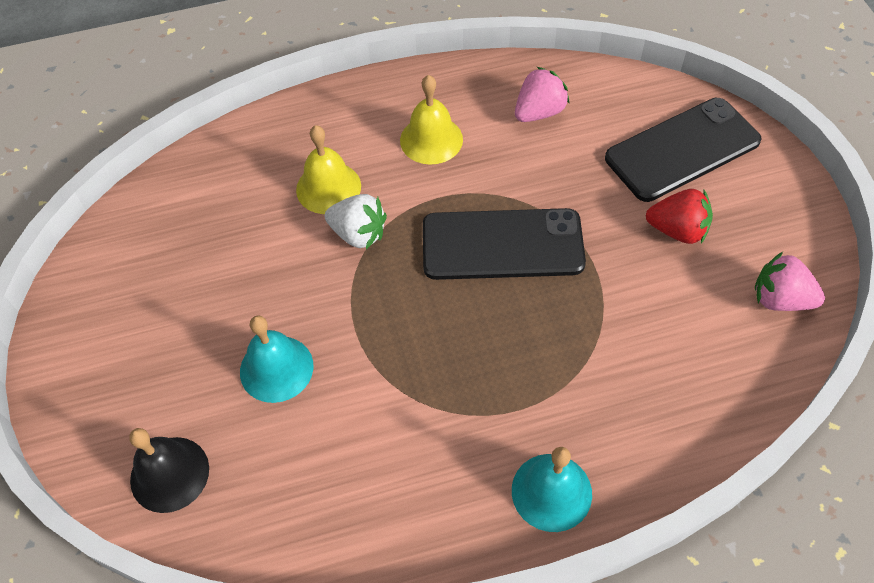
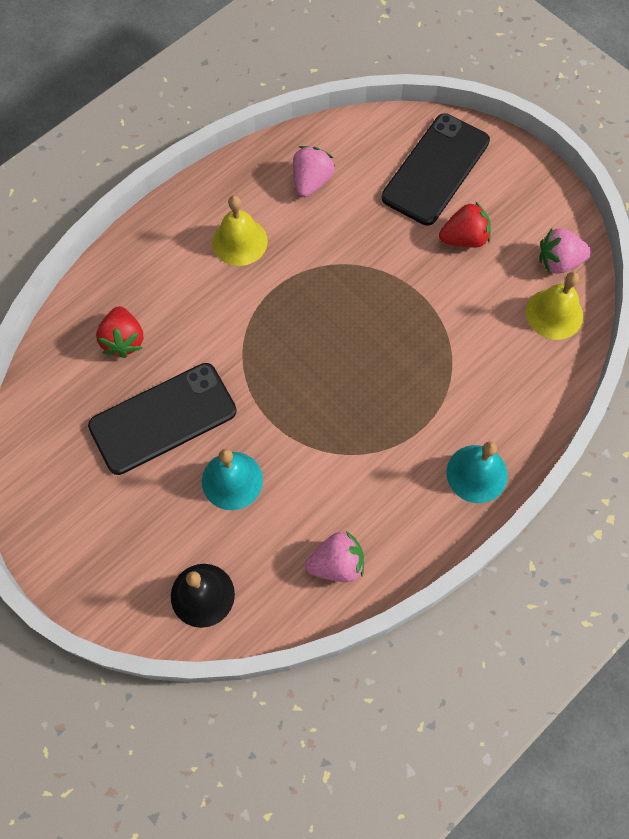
camera: 30 degrees left, 10 degrees up
yellow bell [296,125,361,214] -> yellow bell moved to [526,272,583,340]
white strawberry [325,194,387,249] -> none
black phone [423,208,586,280] -> black phone moved to [88,363,237,475]
none -> red strawberry [96,306,143,358]
none -> pink strawberry [305,531,364,582]

